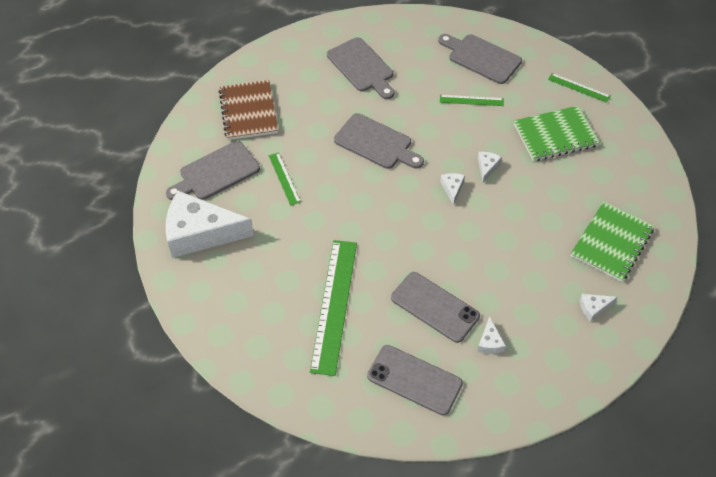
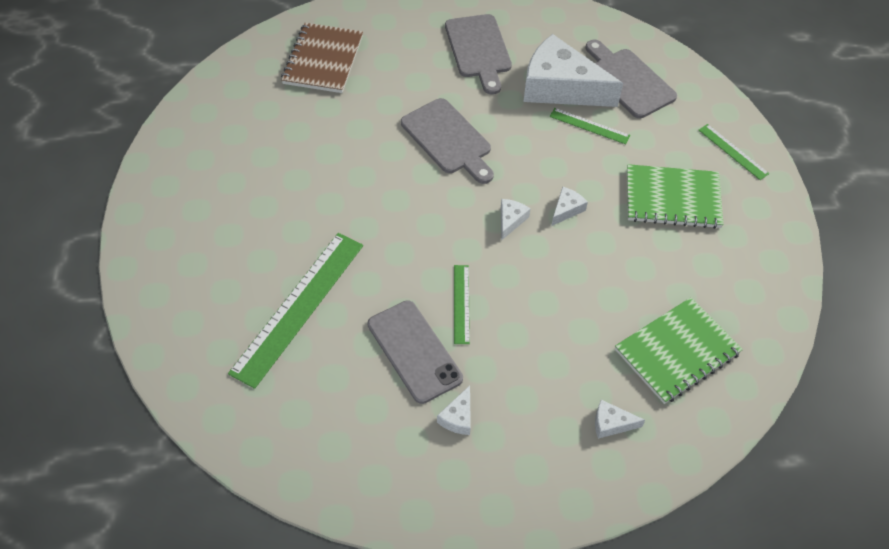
camera: 20 degrees right, 0 degrees up
grey cutting board [166,141,260,200] -> none
white cheese [166,191,254,258] -> white cheese moved to [523,34,623,107]
green ruler [269,152,301,206] -> green ruler moved to [454,265,470,344]
grey phone [367,345,463,415] -> none

